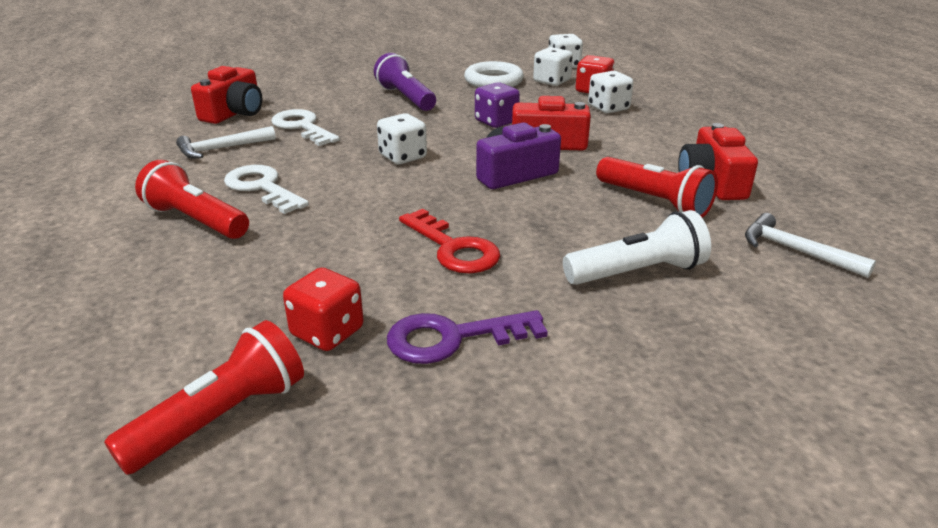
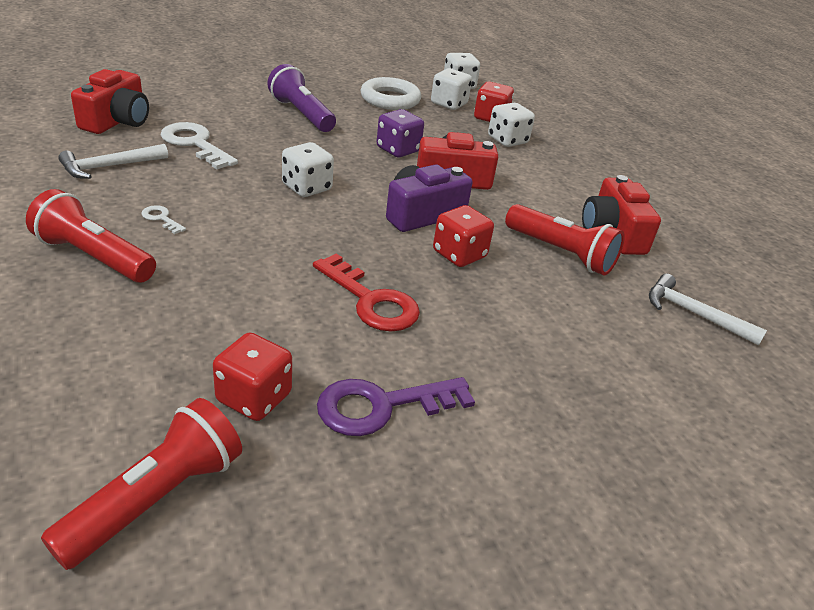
camera: 10 degrees left, 5 degrees up
white key [224,165,309,214] -> white key [142,205,186,234], size x0.47
white flashlight [563,210,711,285] -> none
none -> red dice [433,205,494,267]

